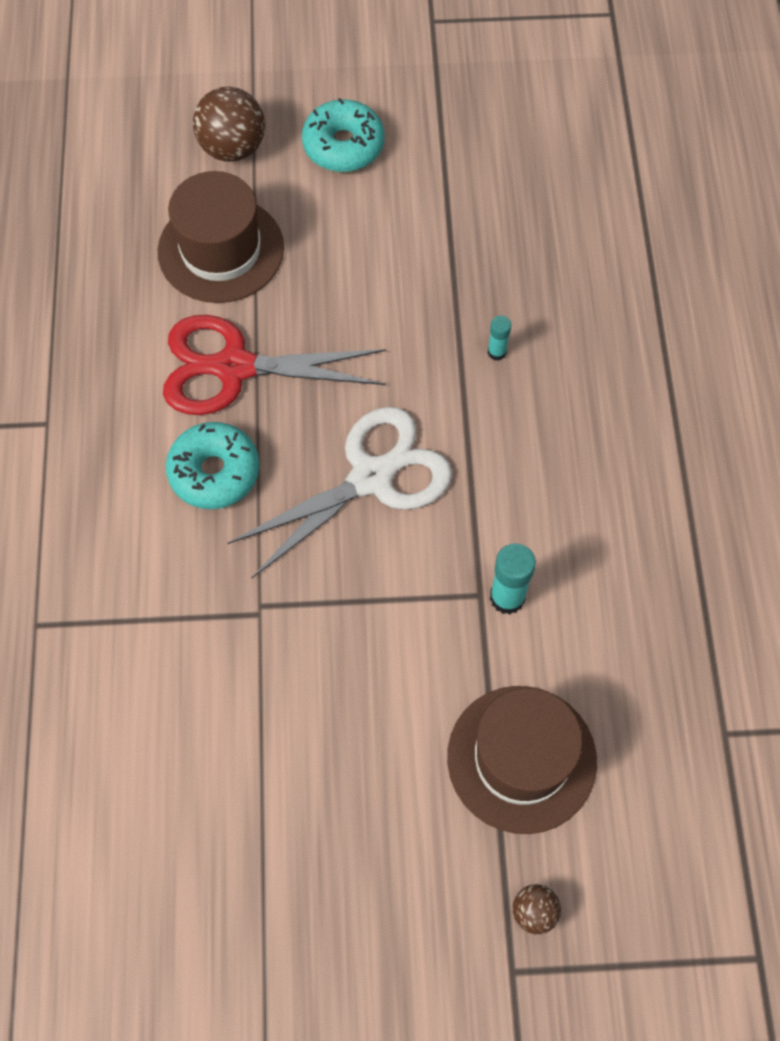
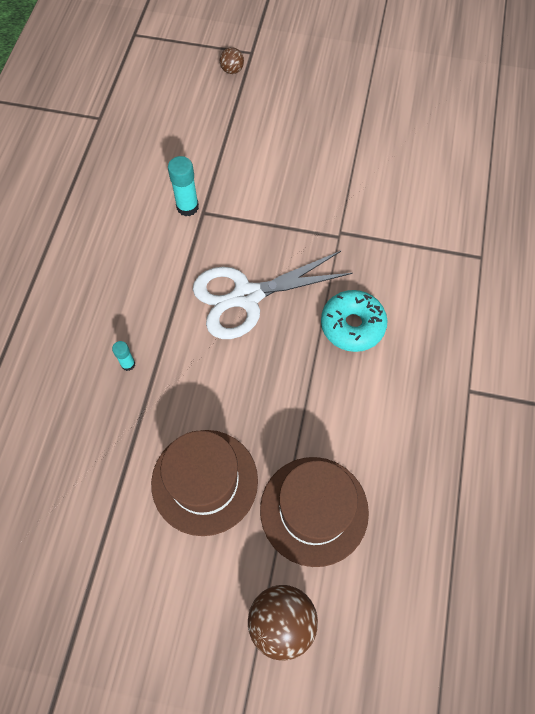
camera: 165 degrees left, 0 degrees up
red scissors [163,315,386,415] -> none
turquoise donut [302,98,385,172] -> none
brown hat [447,686,597,834] -> brown hat moved to [151,430,258,536]

